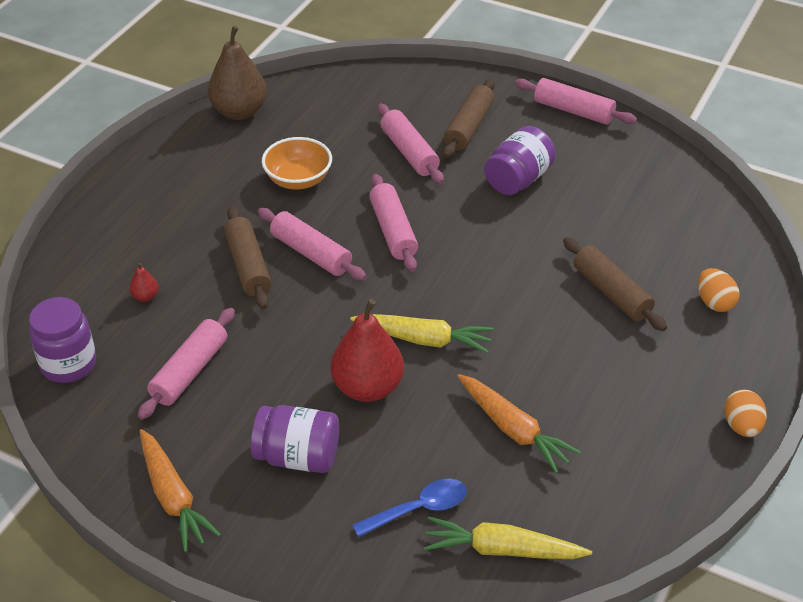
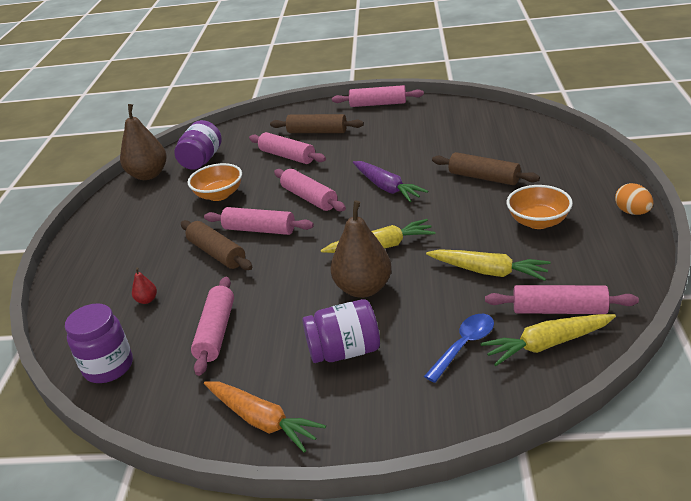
camera: 20 degrees left, 10 degrees down
red pear [331,299,404,402] -> brown pear [331,200,392,298]
brown rolling pin [443,79,495,158] -> brown rolling pin turned 75 degrees counterclockwise [270,114,364,133]
orange carrot [458,374,581,473] -> yellow carrot [426,249,551,281]
purple jar [484,126,556,195] -> purple jar moved to [174,120,222,170]
orange egg [698,268,739,312] -> none
none -> purple carrot [353,161,428,202]
none -> pink rolling pin [485,285,639,314]
none -> orange bowl [507,185,573,229]

